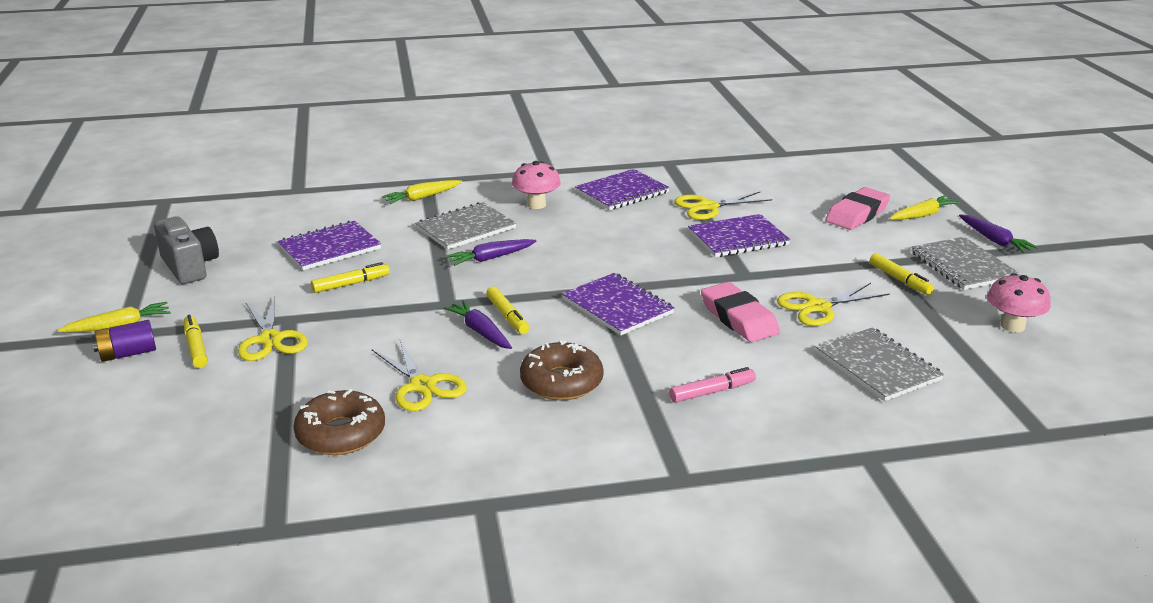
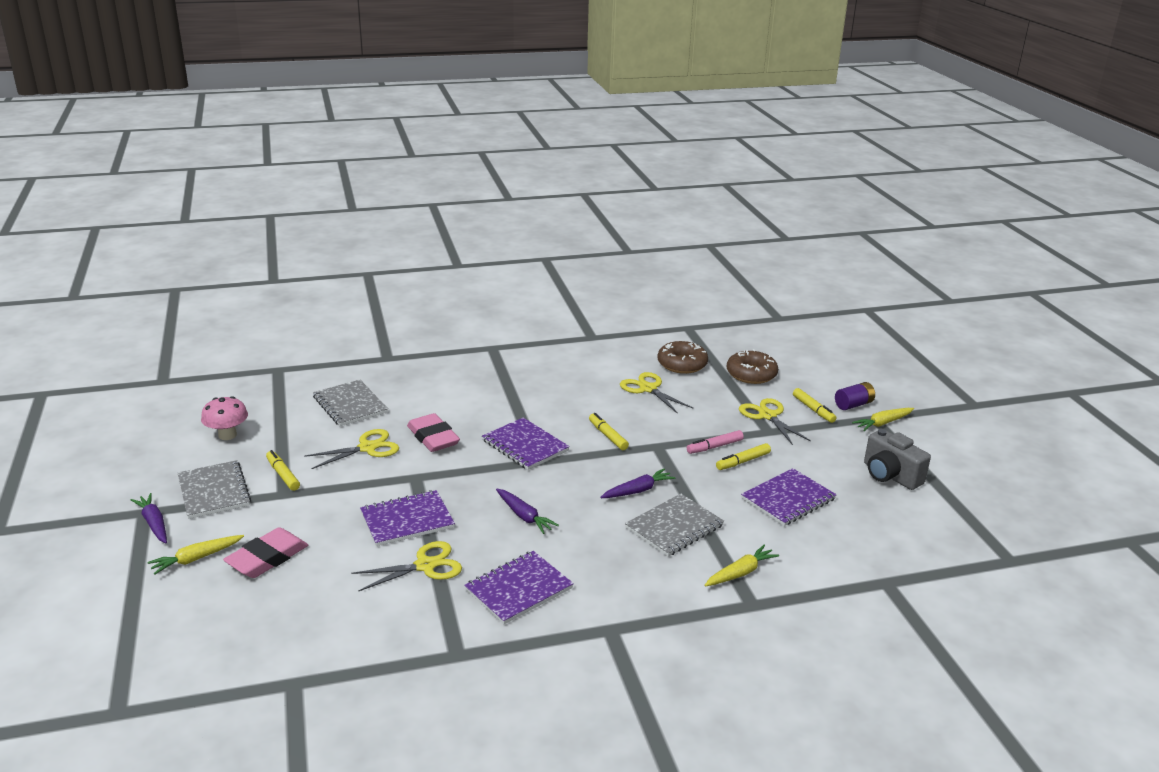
camera: 175 degrees right, 0 degrees up
purple carrot [444,300,512,349] -> purple carrot moved to [496,489,559,534]
pink mushroom [512,161,561,209] -> none
brown donut [520,340,603,400] -> brown donut moved to [727,349,778,384]
pink marker [669,367,756,403] -> pink marker moved to [687,430,744,454]

